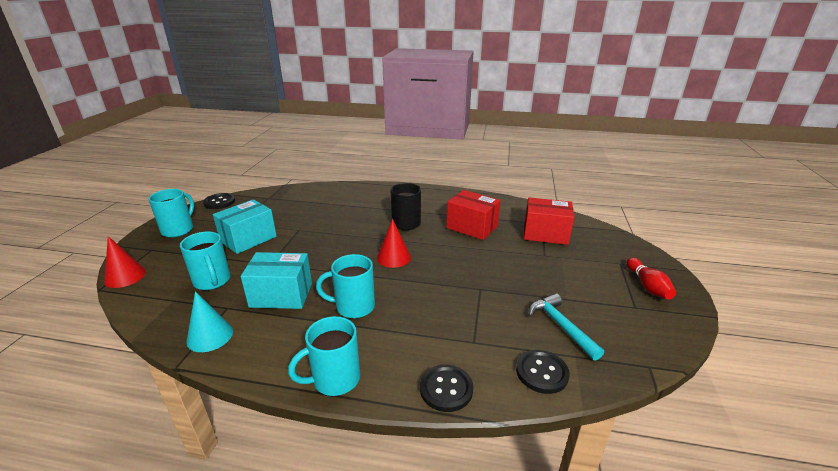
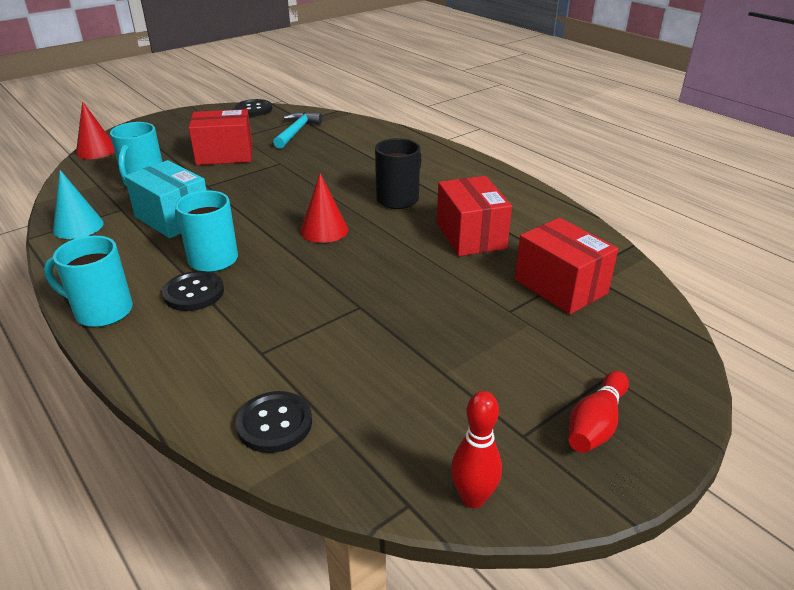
camera: 40 degrees right, 5 degrees up
turquoise mug [148,189,194,238] -> none
turquoise box [213,199,277,254] -> red box [189,109,253,165]
black button [420,365,473,412] -> black button moved to [162,271,224,311]
turquoise hammer [529,293,604,361] -> turquoise hammer moved to [273,112,322,149]
none -> red bowling pin [451,391,502,508]

